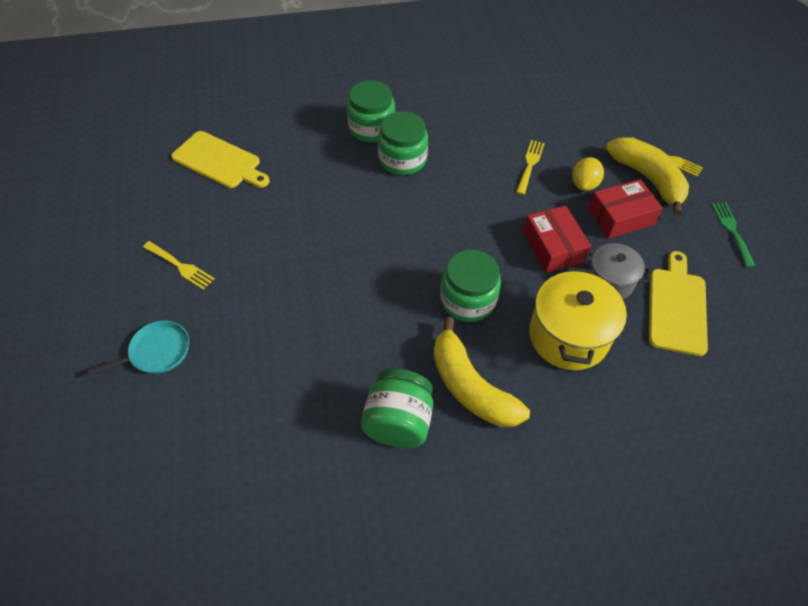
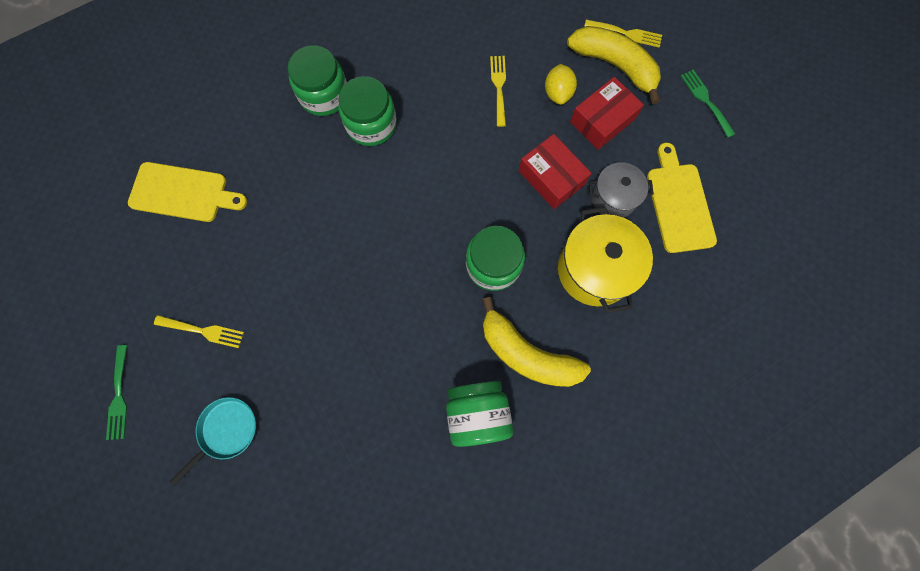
camera: 20 degrees left, 20 degrees up
none -> green fork [106,345,127,440]

